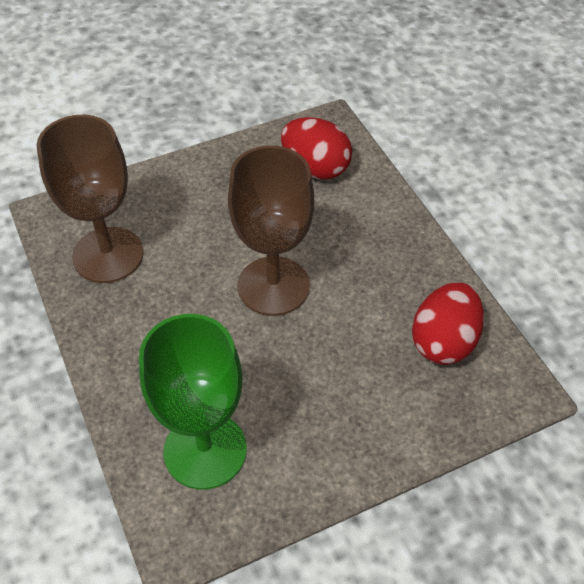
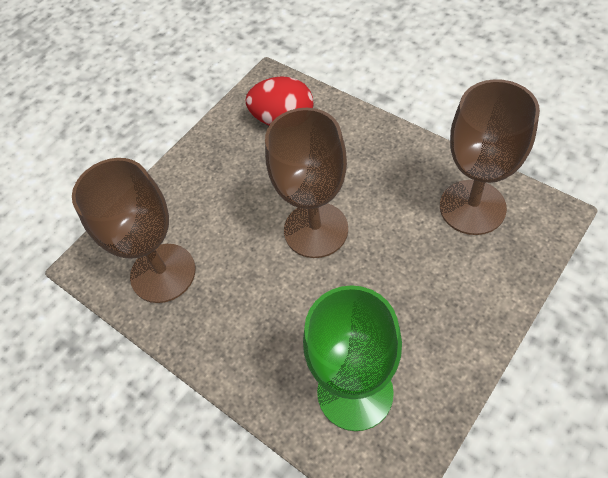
camera: 20 degrees left, 5 degrees up
red egg [412,282,484,365] -> brown goblet [440,79,540,235]

